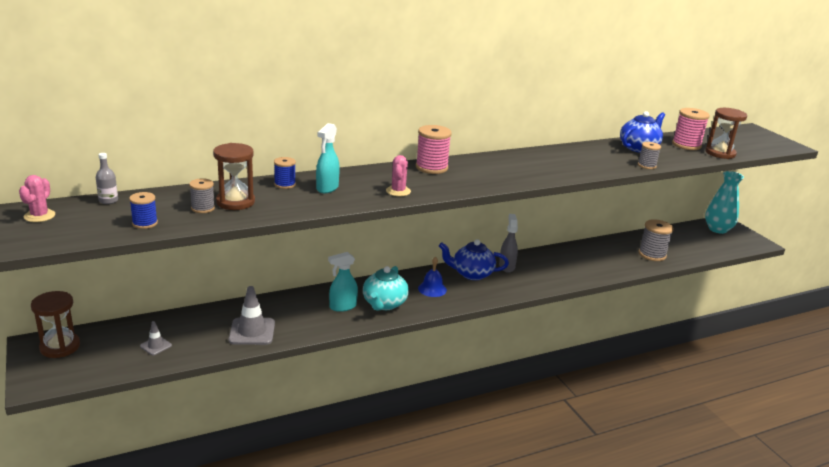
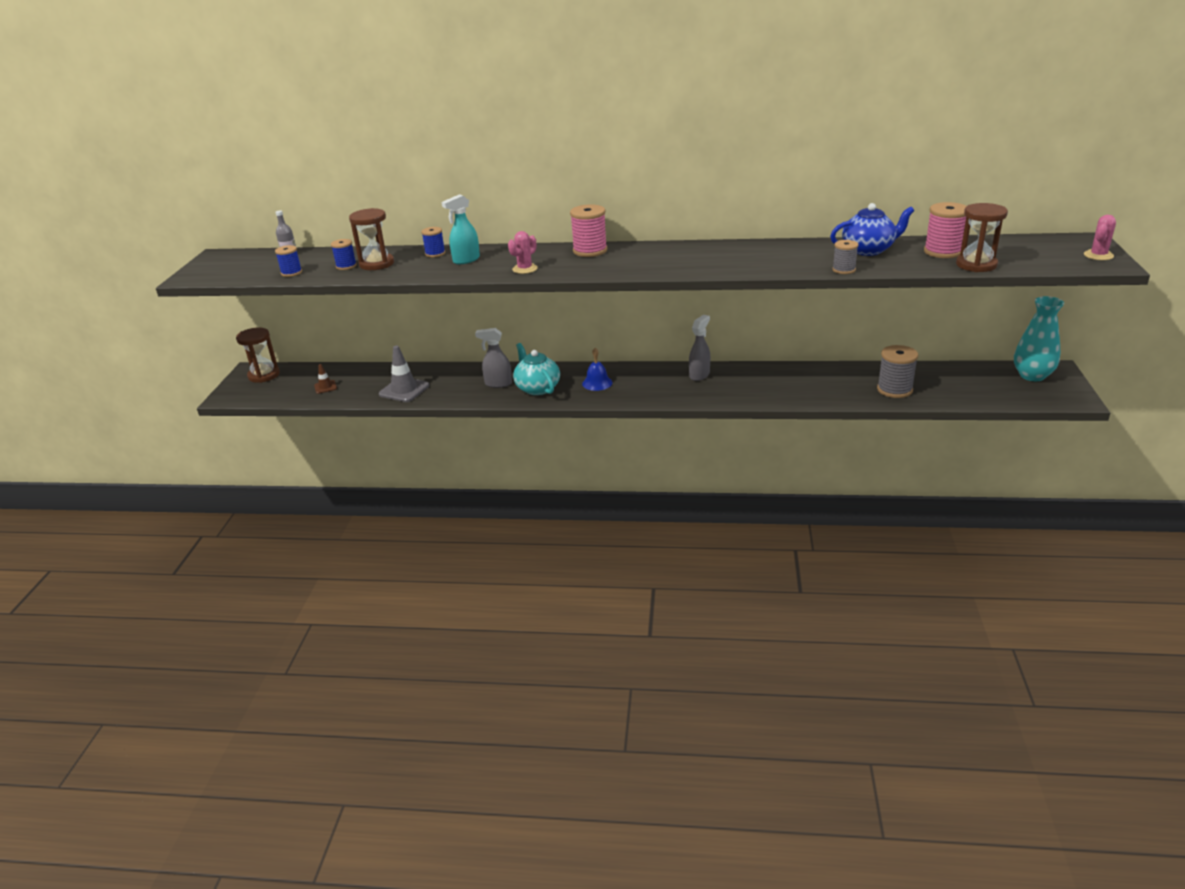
camera: 35 degrees right, 5 degrees up
pink cactus [19,175,56,222] -> pink cactus moved to [1084,215,1116,260]
grey traffic cone [140,321,172,355] -> brown traffic cone [314,364,337,394]
grey spool [189,178,215,213] -> blue spool [331,239,357,270]
turquoise spray bottle [328,252,358,312] -> grey spray bottle [475,328,512,388]
turquoise teapot [363,266,409,311] -> turquoise teapot turned 105 degrees clockwise [513,343,560,395]
blue teapot [439,239,509,280] -> none

